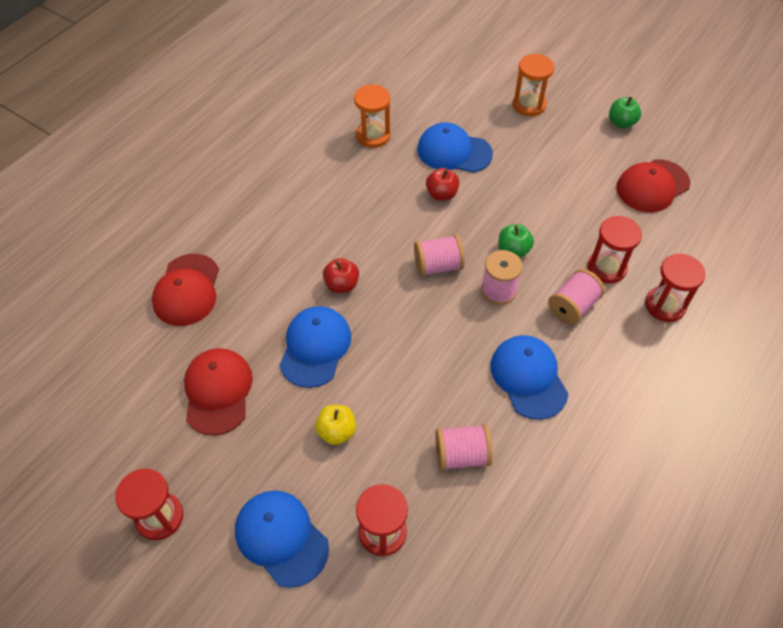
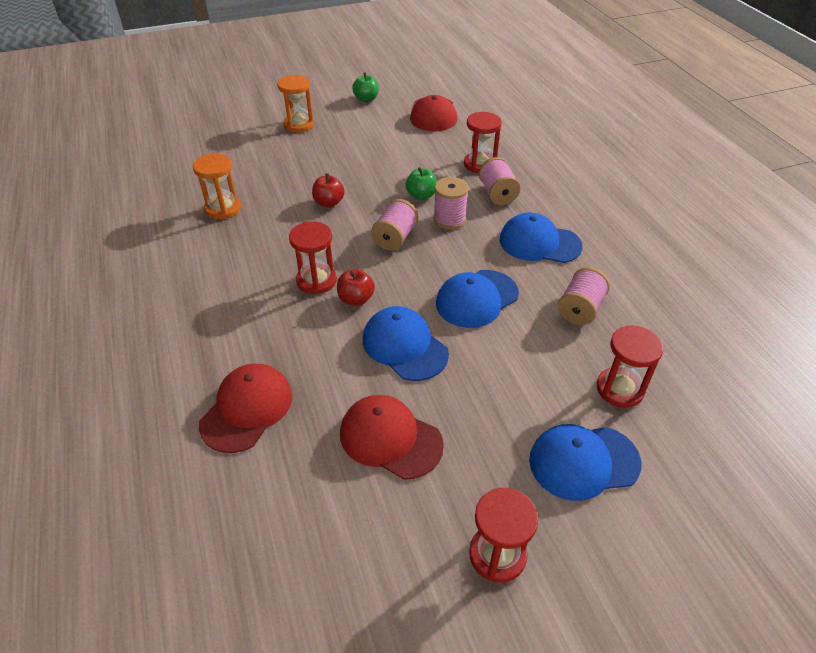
camera: 55 degrees left, 10 degrees down
red cap [152,254,219,326] -> red cap turned 105 degrees counterclockwise [199,364,292,453]
yellow apple [315,405,356,445] -> none
blue cap [417,122,493,173] -> blue cap moved to [436,270,519,328]
red hourglass [645,254,705,322] -> red hourglass moved to [289,222,337,294]

